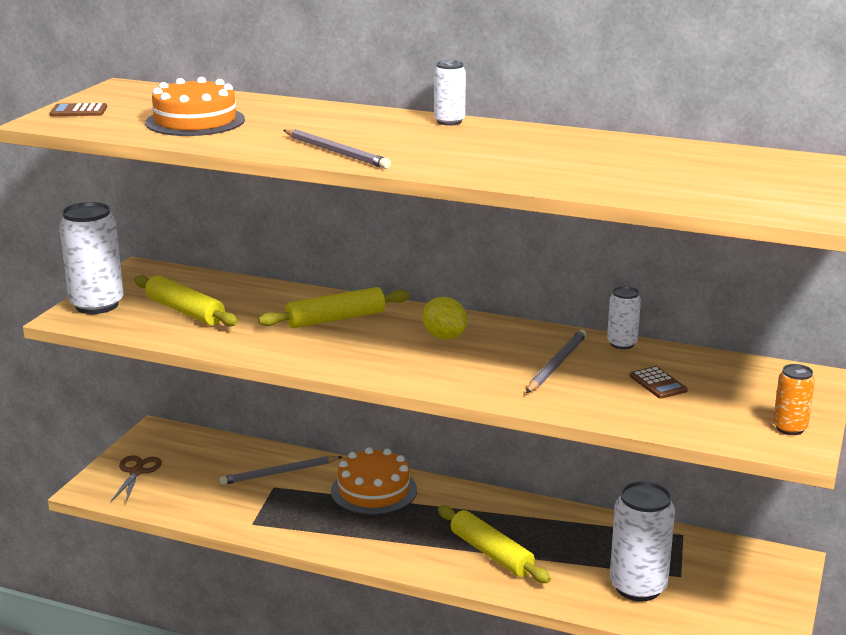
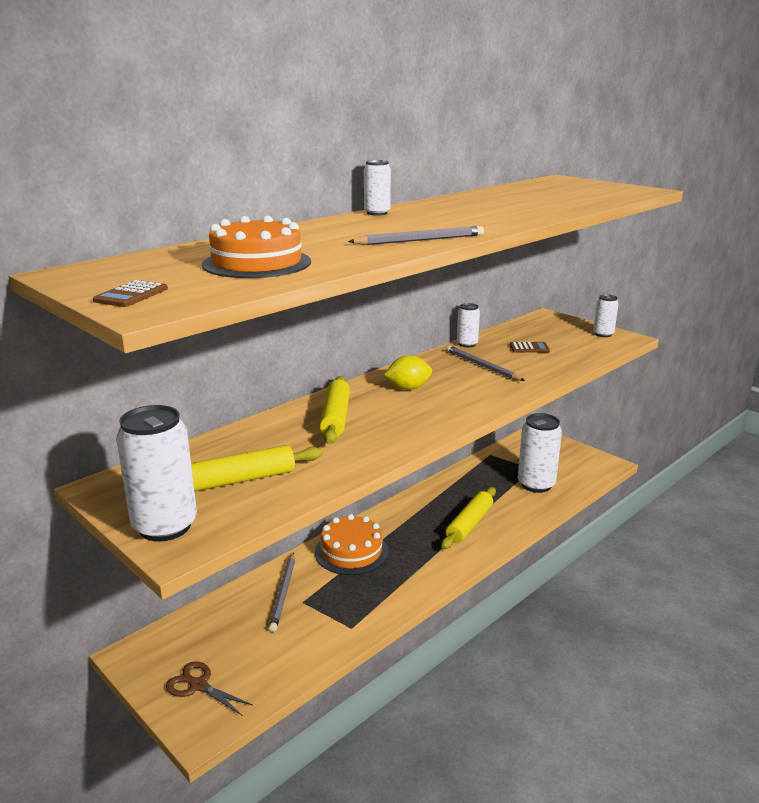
camera: 65 degrees left, 0 degrees up
yellow rolling pin [438,505,551,583] -> yellow rolling pin turned 45 degrees counterclockwise [441,487,496,549]
orange can [773,364,815,435] -> white can [593,294,619,337]

